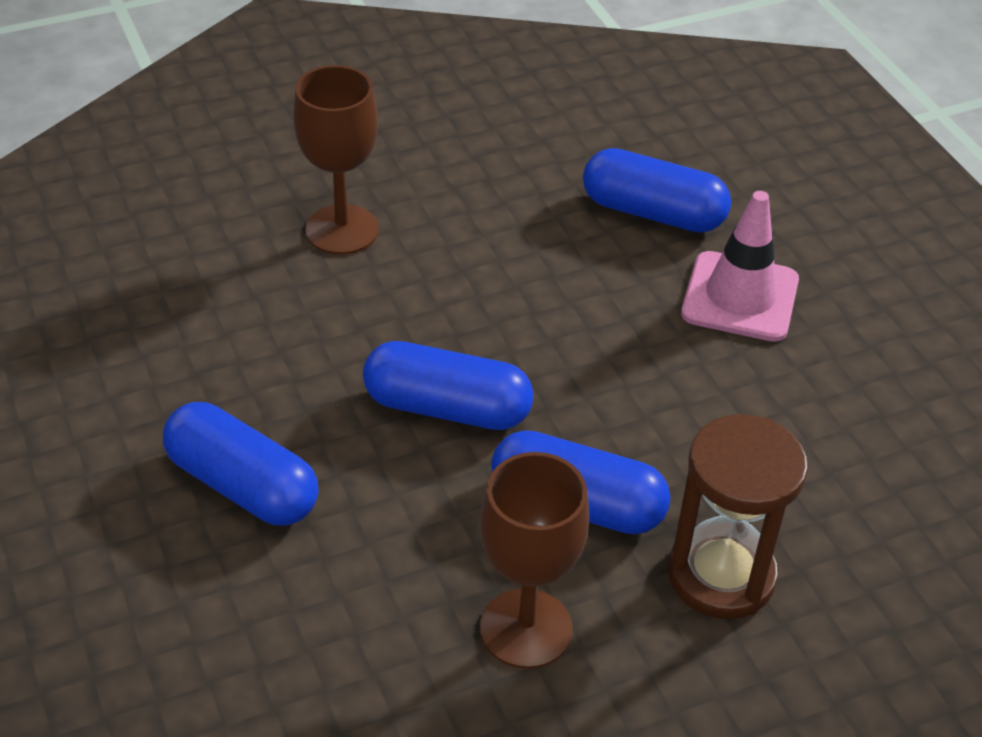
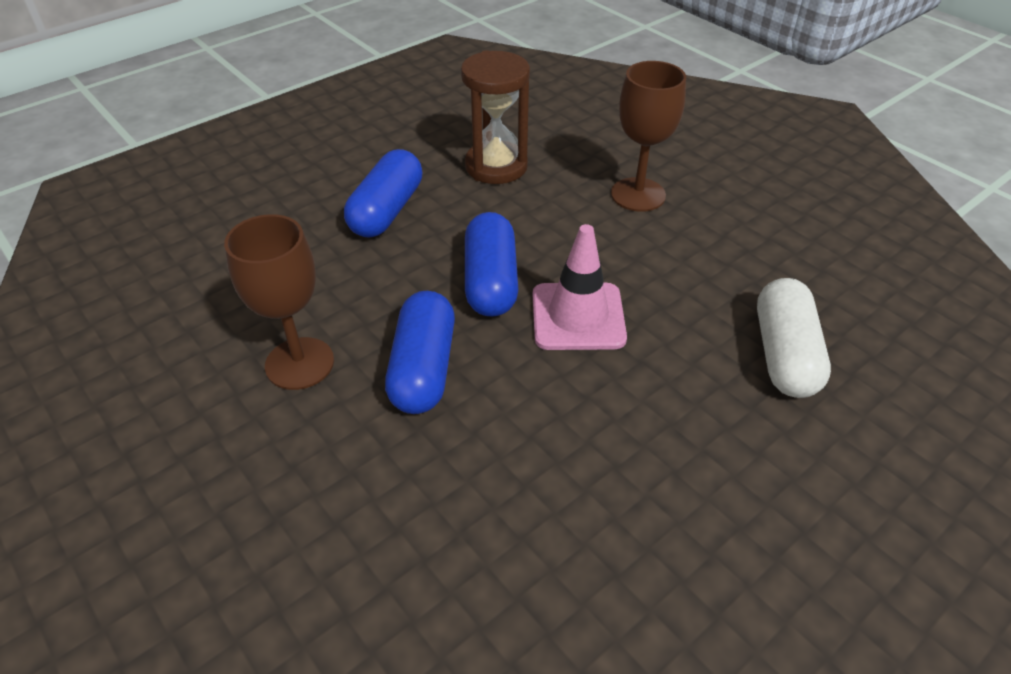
camera: 75 degrees right, 0 degrees up
blue capsule [583,148,731,233] -> white capsule [757,278,831,398]
brown hourglass [668,414,808,619] -> brown hourglass moved to [461,50,530,184]
pink traffic cone [681,191,799,342] -> pink traffic cone moved to [533,224,627,350]

